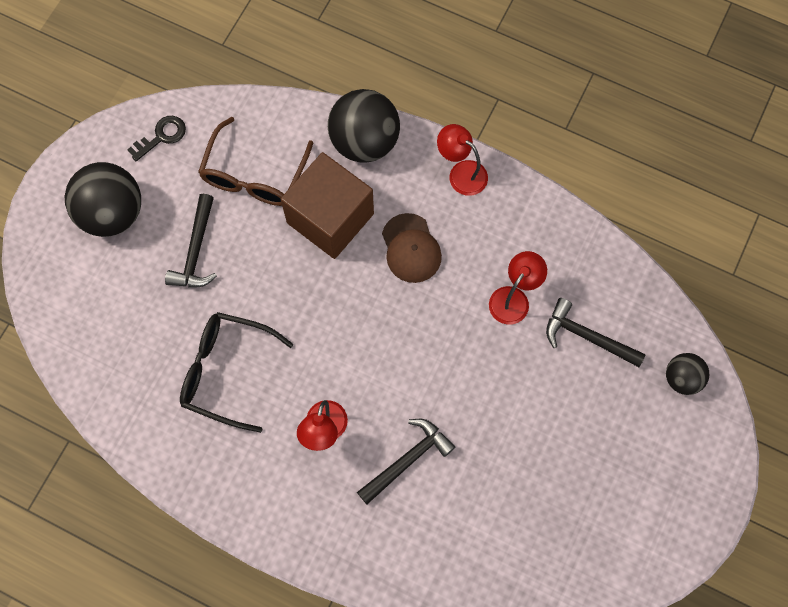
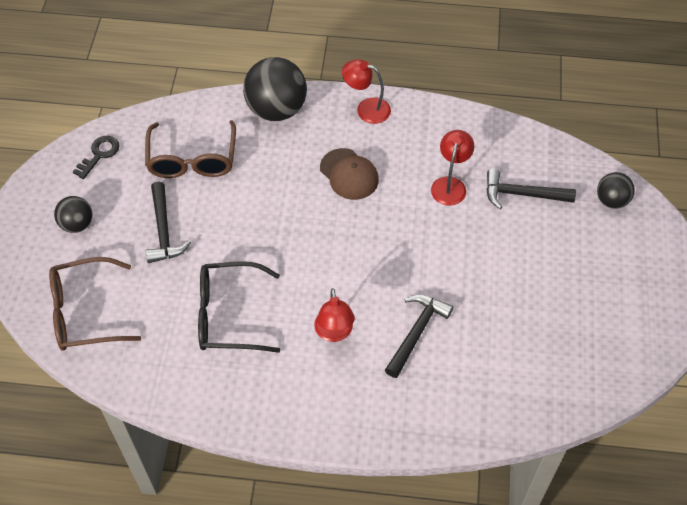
camera: 20 degrees left, 15 degrees down
black ball [65,162,141,237] -> black ball [54,196,92,233], size x0.55
brown cube [281,152,374,259] -> none
none -> brown glasses [49,257,141,351]

